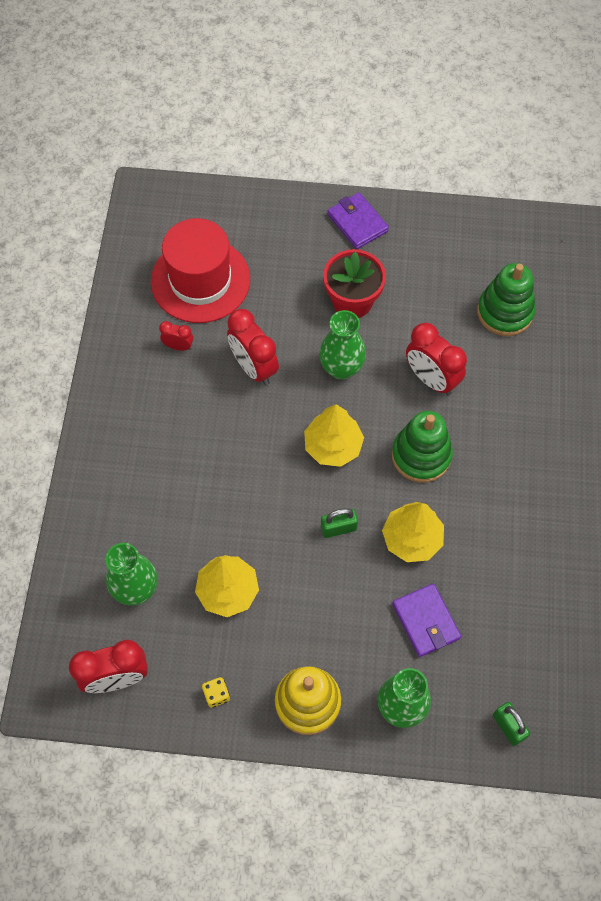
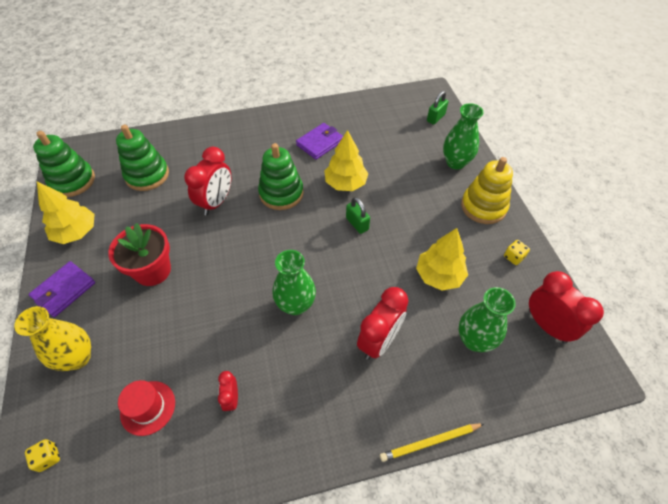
camera: 110 degrees left, 10 degrees down
red hat [151,218,250,323] -> red hat [118,380,175,436], size x0.50
red clock [227,309,279,385] -> red clock moved to [357,287,408,360]
yellow tree [304,404,364,467] -> yellow tree moved to [37,182,95,244]
green vase [319,310,366,380] -> green vase moved to [273,250,316,315]
purple wallet [392,584,461,657] -> purple wallet moved to [296,123,343,160]
none -> yellow vase [14,306,91,371]
none -> yellow dice [25,439,60,472]
none -> green stacking toy [33,131,95,197]
none -> yellow pencil [380,423,484,462]

